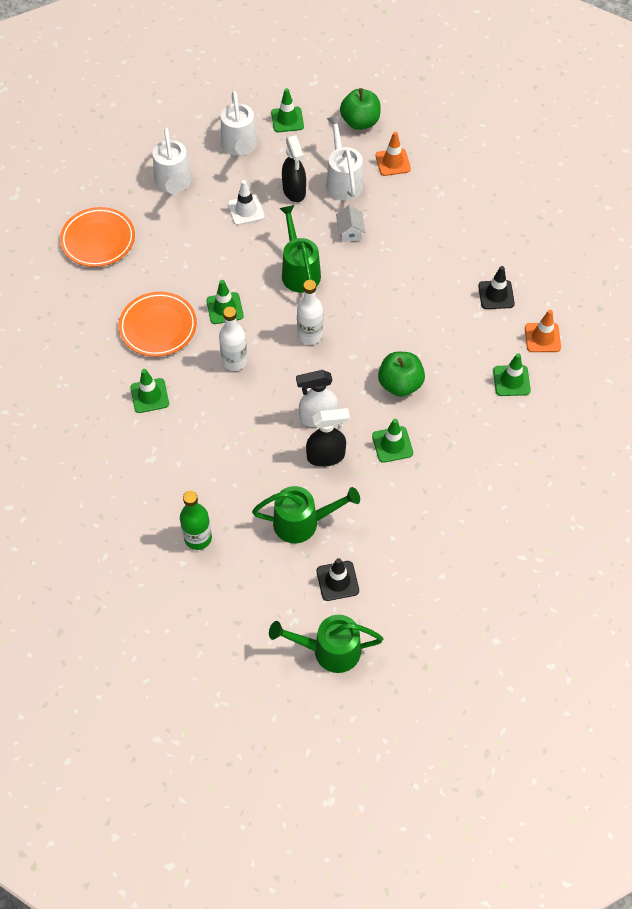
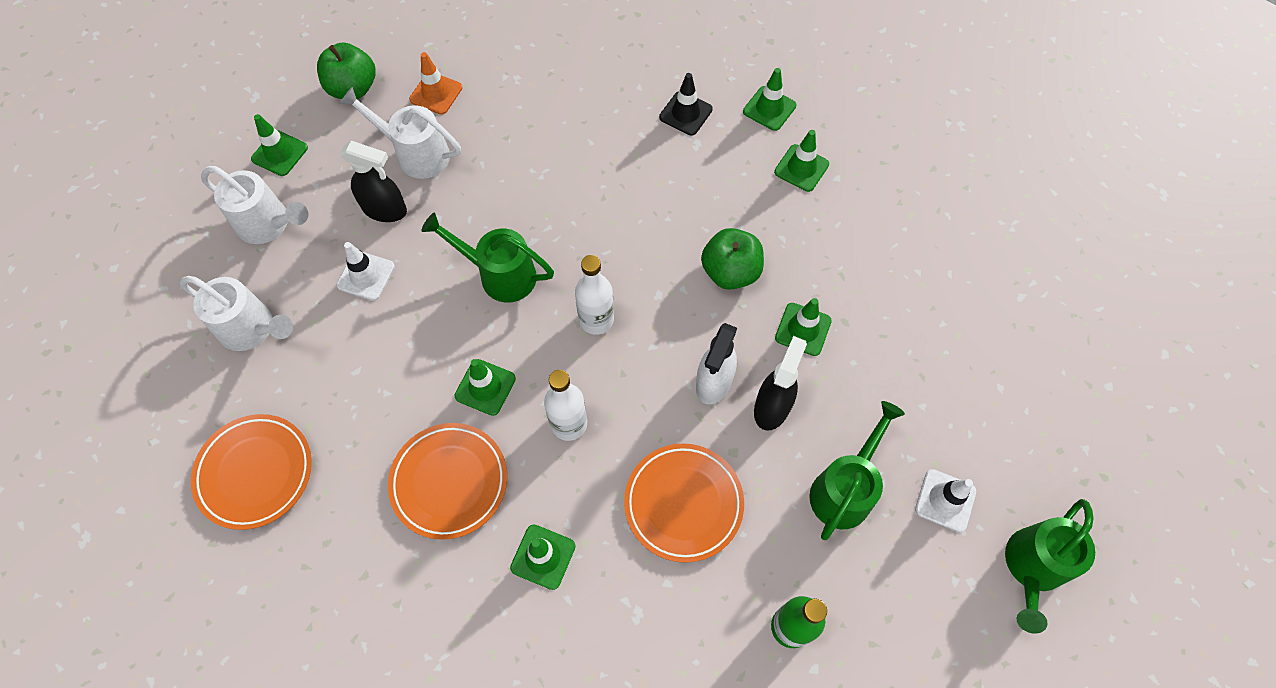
camera: 55 degrees left, 5 degrees up
black traffic cone [317,558,359,601] -> white traffic cone [915,469,976,532]
white house [336,205,365,242] -> none
orange traffic cone [525,310,561,352] -> green traffic cone [743,68,796,131]
none -> orange plate [624,443,744,563]

